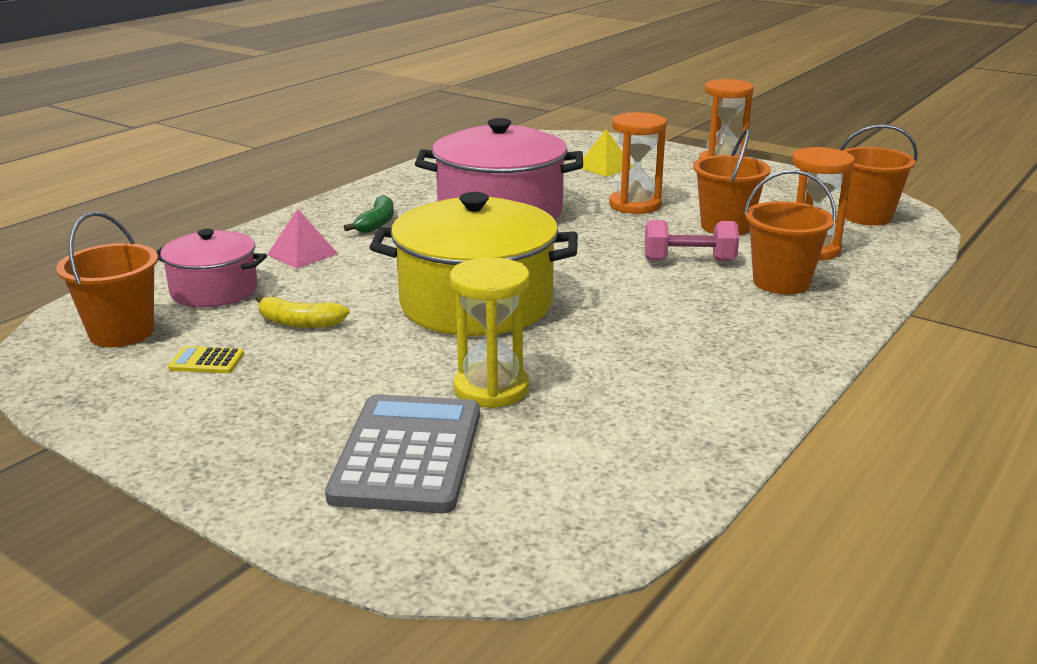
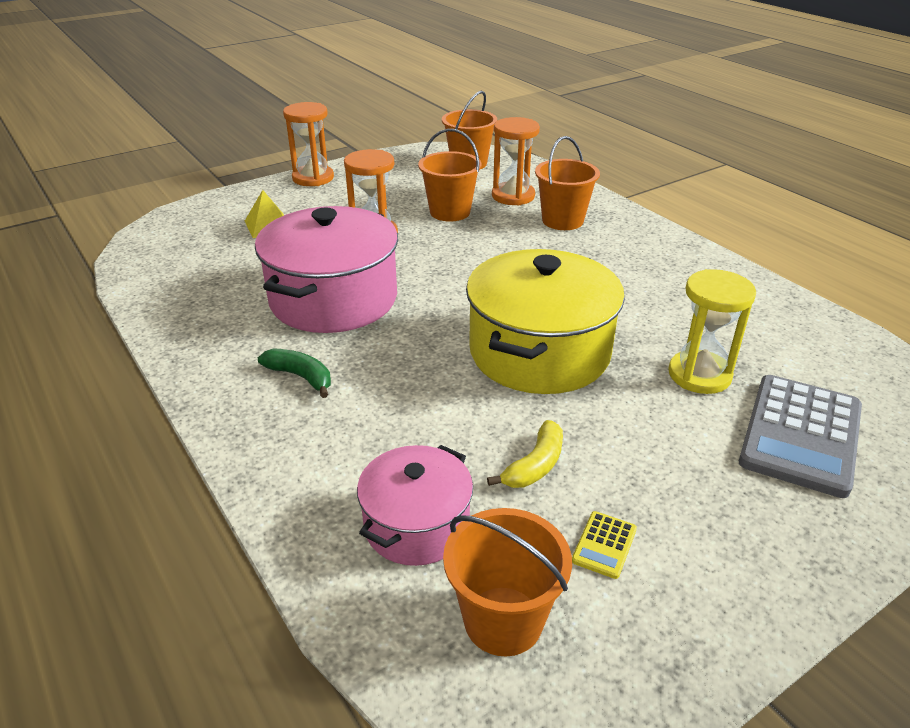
camera: 70 degrees left, 10 degrees up
pink pyramid [267,209,338,269] -> none
grey calculator [325,394,480,514] -> grey calculator turned 90 degrees counterclockwise [739,375,862,498]
pink dumbbell [645,220,739,261] -> none

